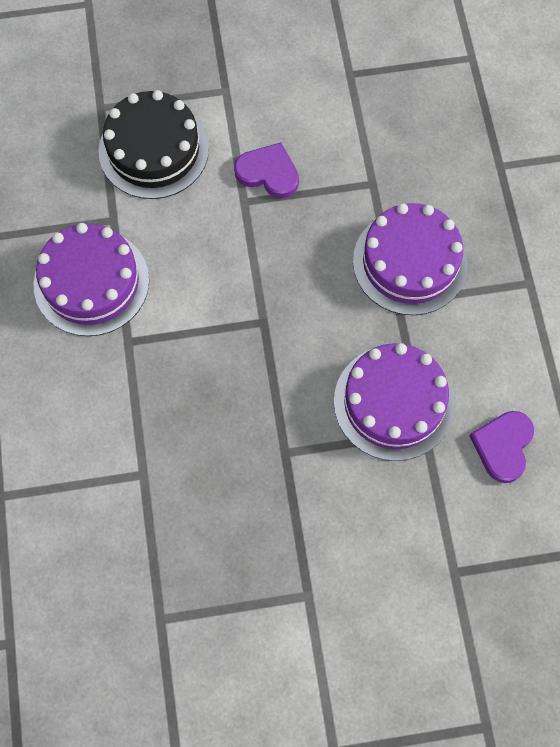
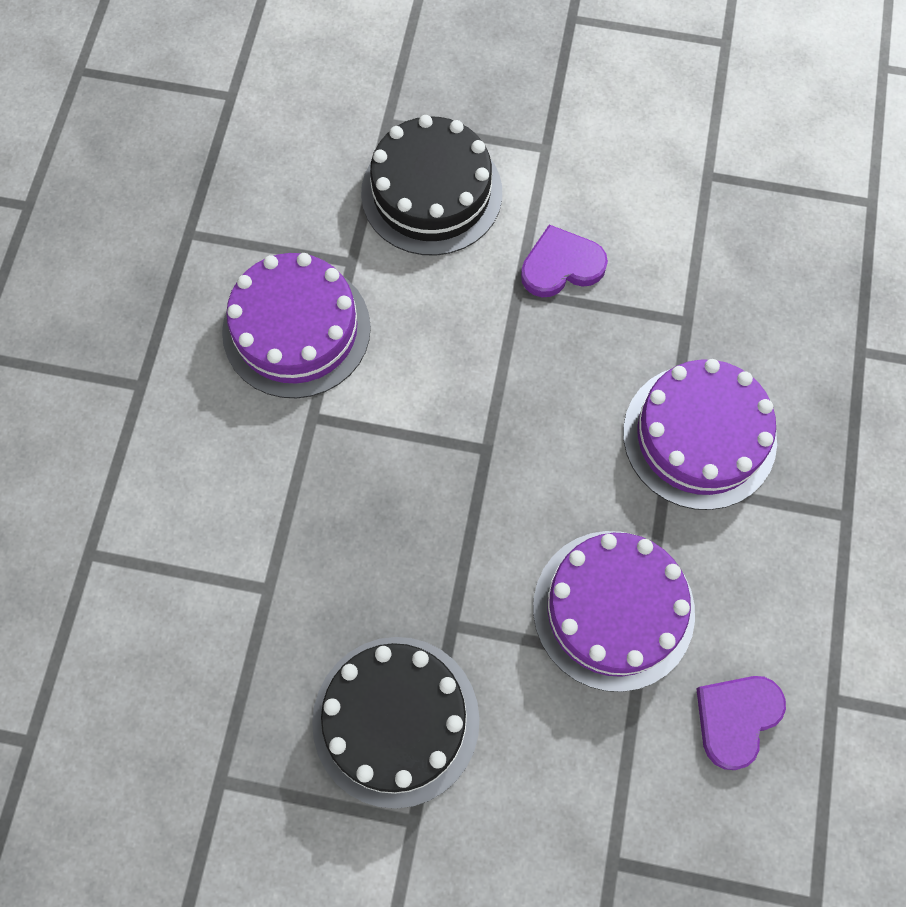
camera: 20 degrees right, 0 degrees up
purple heart [234,142,299,198] -> purple heart turned 60 degrees counterclockwise [521,225,608,297]
none -> black cake [312,637,480,809]

